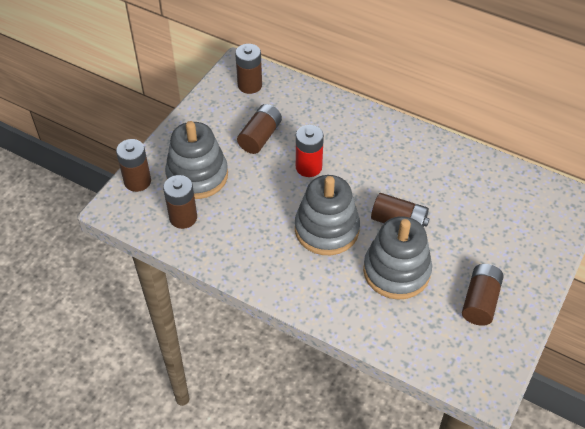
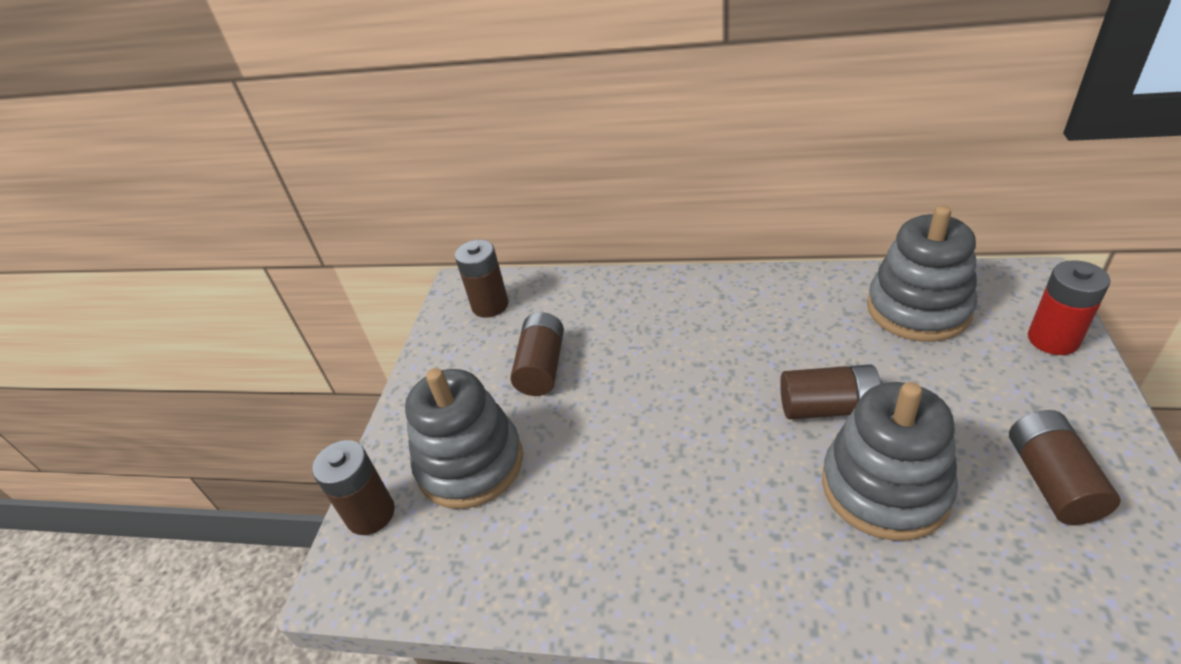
camera: 15 degrees left, 10 degrees down
brown battery [163,175,197,229] -> none
grey stacking toy [295,175,360,255] -> grey stacking toy moved to [867,206,977,342]
red battery [296,125,324,177] -> red battery moved to [1028,260,1110,355]

